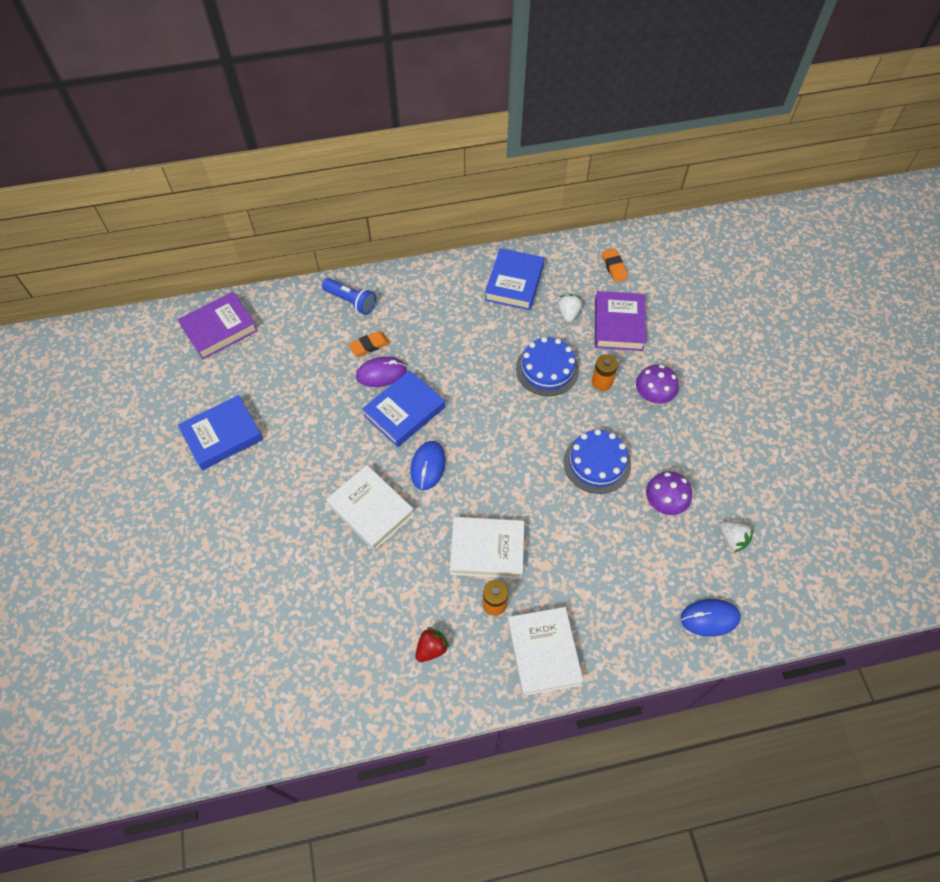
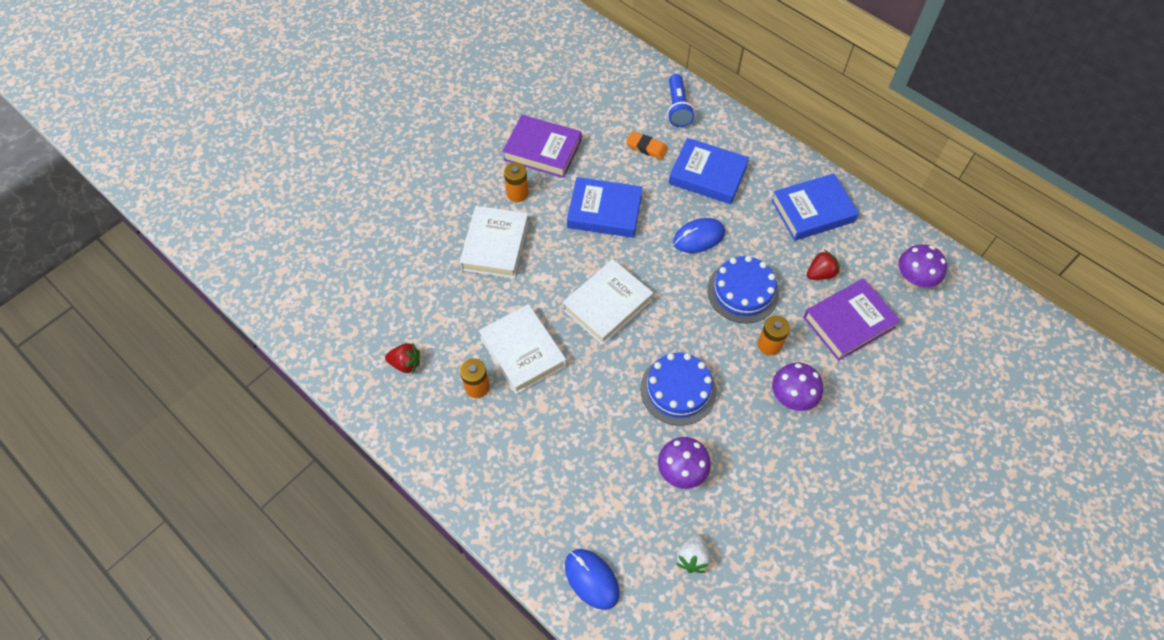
camera: 55 degrees right, 0 degrees up
purple book [178,292,258,359] -> purple book moved to [502,115,581,178]
blue book [178,395,263,470] -> blue book moved to [669,138,749,204]
purple mouse [356,357,407,387] -> none
blue mouse [411,441,446,490] -> blue mouse moved to [673,218,725,253]
white book [507,607,583,696] -> white book moved to [562,259,653,345]
white strawberry [558,294,582,323] -> red strawberry [807,250,840,280]
orange eraser [602,248,628,282] -> purple mushroom [898,244,947,289]
none -> orange battery [504,162,529,202]

